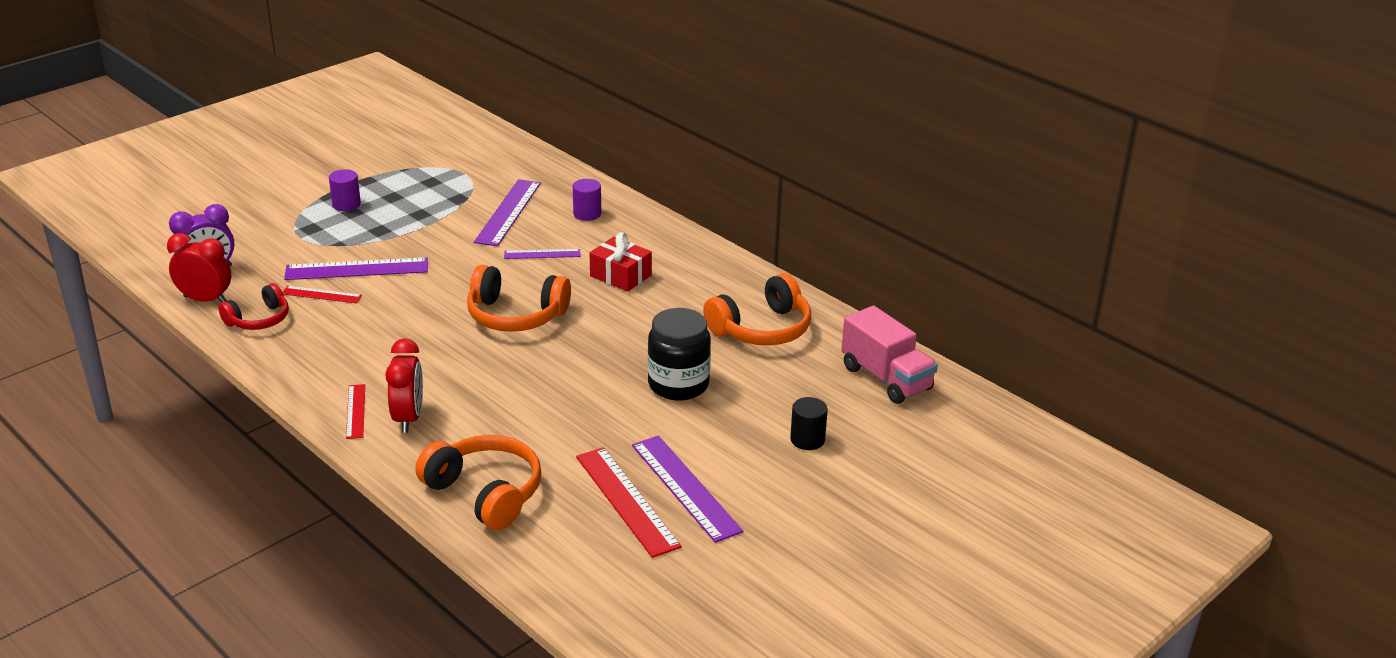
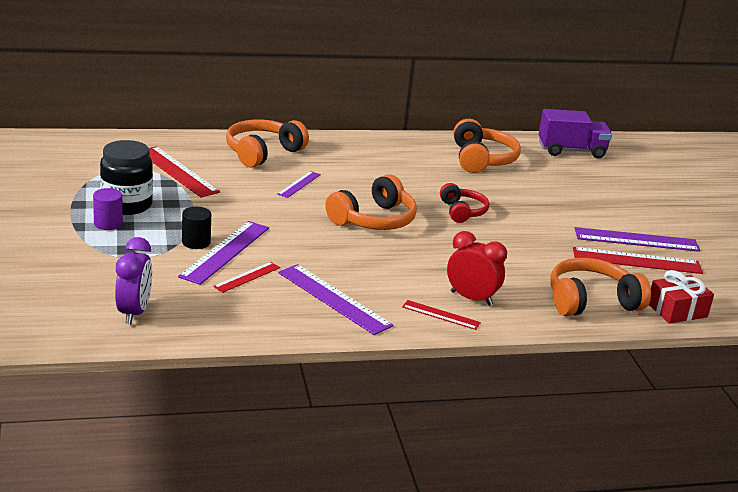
camera: 60 degrees left, 5 degrees down
red clock [167,233,231,303] -> none
red headphones [219,283,289,330] -> red headphones moved to [440,183,489,223]
purple ruler [474,179,541,246] -> purple ruler moved to [278,264,394,335]
purple cylinder [573,179,601,221] -> orange headphones [226,119,309,168]
red gift [590,232,652,292] -> red gift moved to [649,270,714,324]
black jar [648,308,711,400] -> black jar moved to [100,140,153,215]
black cylinder [790,397,828,450] -> black cylinder moved to [182,207,211,249]
pink truck [841,305,938,404] -> purple truck [538,109,612,158]
none -> red ruler [149,146,220,198]

